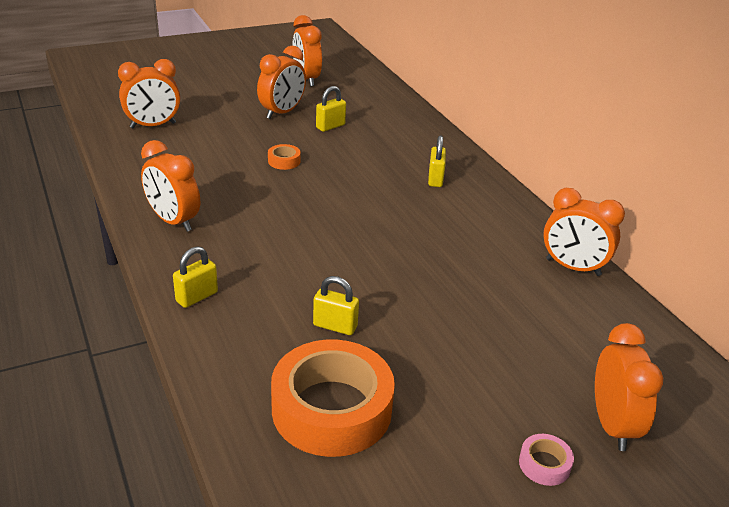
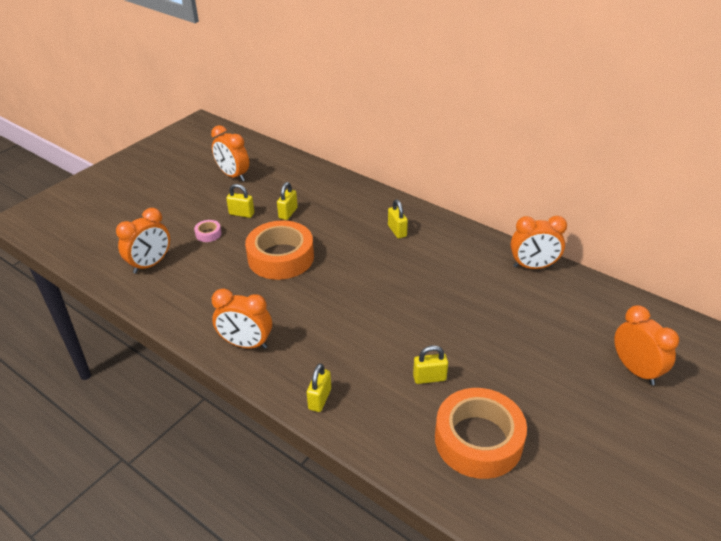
camera: 25 degrees left, 5 degrees up
orange clock [257,46,306,119] -> yellow padlock [226,184,254,218]
orange tape [268,144,301,170] -> orange tape [245,220,314,280], size x2.47
pink tape [519,434,574,486] -> pink tape moved to [194,220,222,242]

